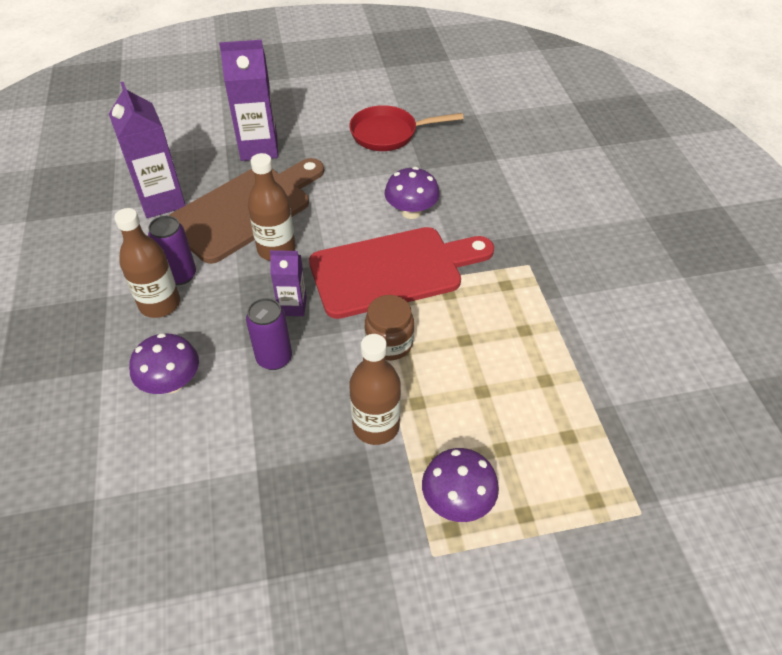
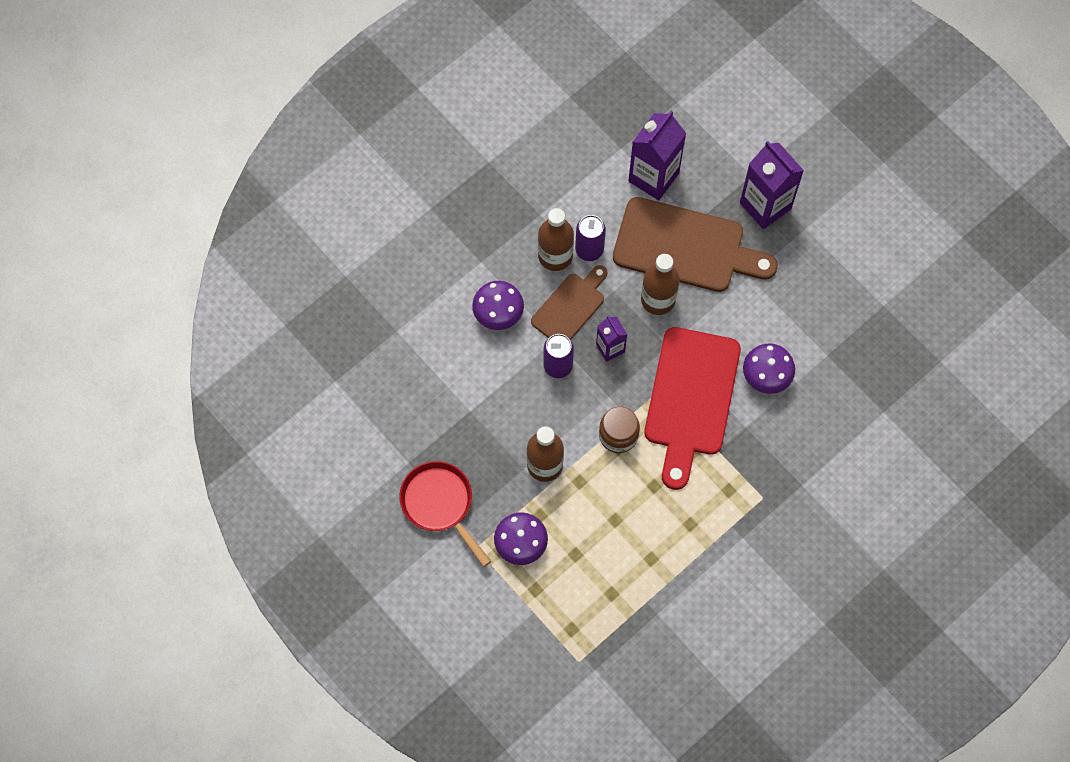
camera: 60 degrees right, 20 degrees up
red cutting board [309,227,494,319] -> red cutting board turned 60 degrees clockwise [644,327,741,490]
red pan [349,105,464,151] -> red pan moved to [400,461,491,567]
none -> brown cutting board [531,265,607,340]

